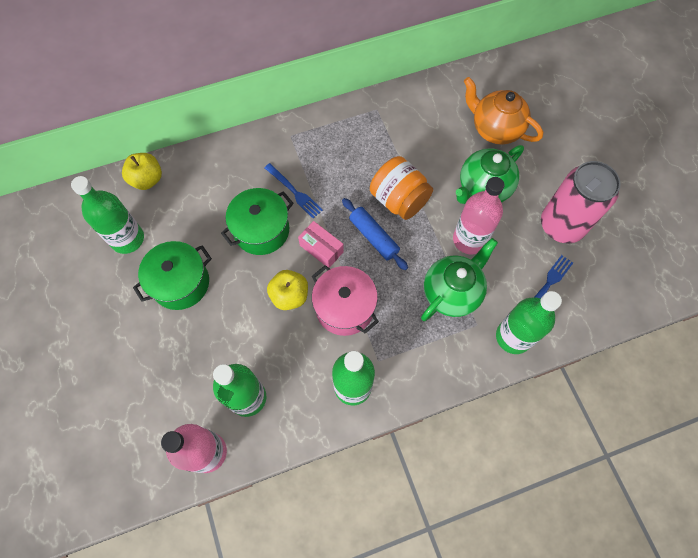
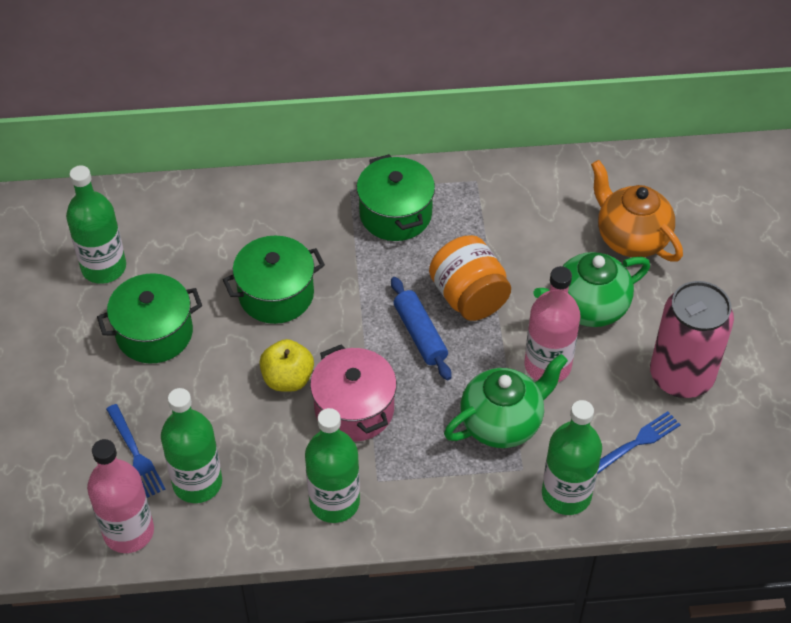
camera: 15 degrees right, 15 degrees down
yellow apple [122,153,162,190] -> none
blue fork [265,163,323,218] -> blue fork moved to [106,404,165,498]
pink box [298,221,344,268] -> none
none -> green pot [357,154,435,241]

